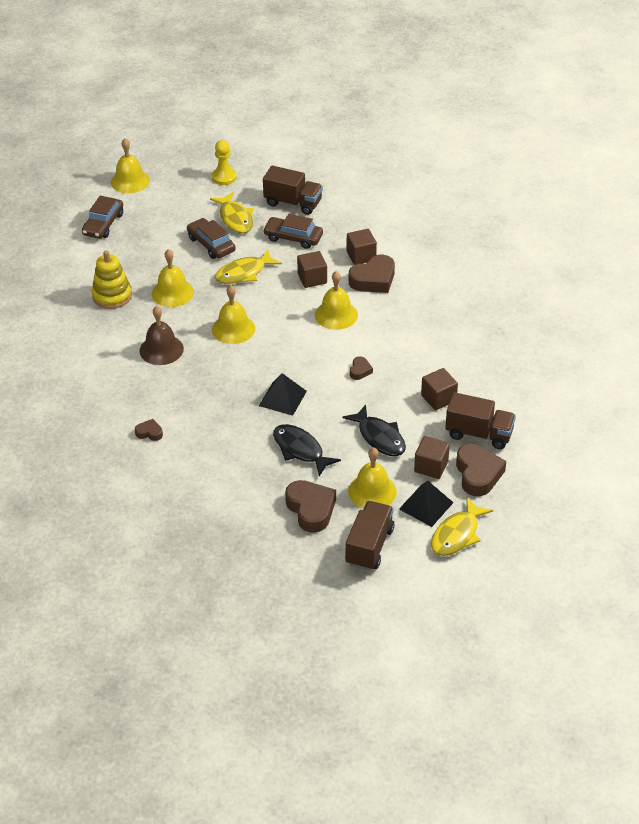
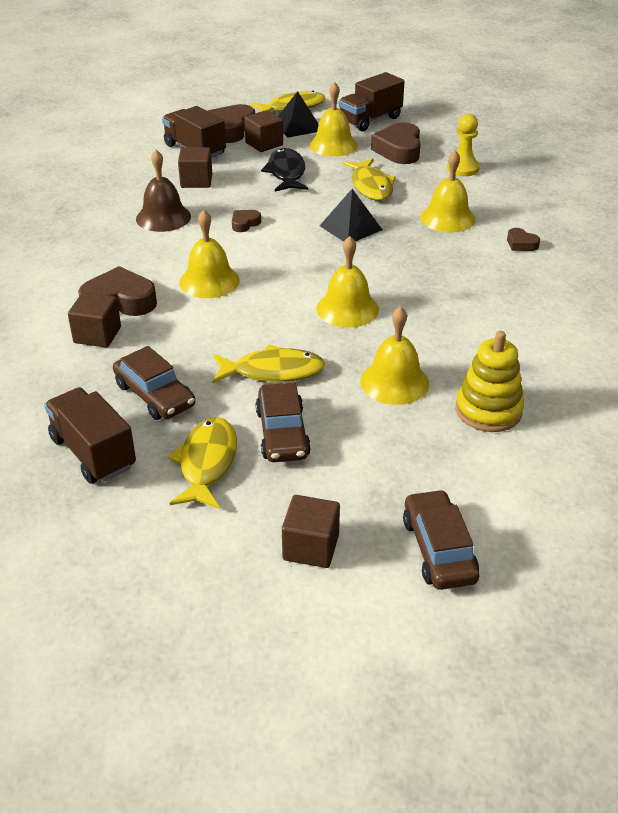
camera: 150 degrees left, 5 degrees down
brown car [82,196,123,239] -> brown car turned 60 degrees counterclockwise [403,489,479,590]
yellow bell [111,138,150,193] -> yellow bell moved to [420,150,476,233]
brown bell [139,306,184,365] -> brown bell moved to [136,150,191,232]
yellow pawn [212,140,237,185] -> yellow pawn moved to [447,114,480,176]
black fish [273,424,341,476] -> yellow fish [343,158,396,201]
brown cube [297,251,327,288] -> brown cube moved to [282,495,340,568]

